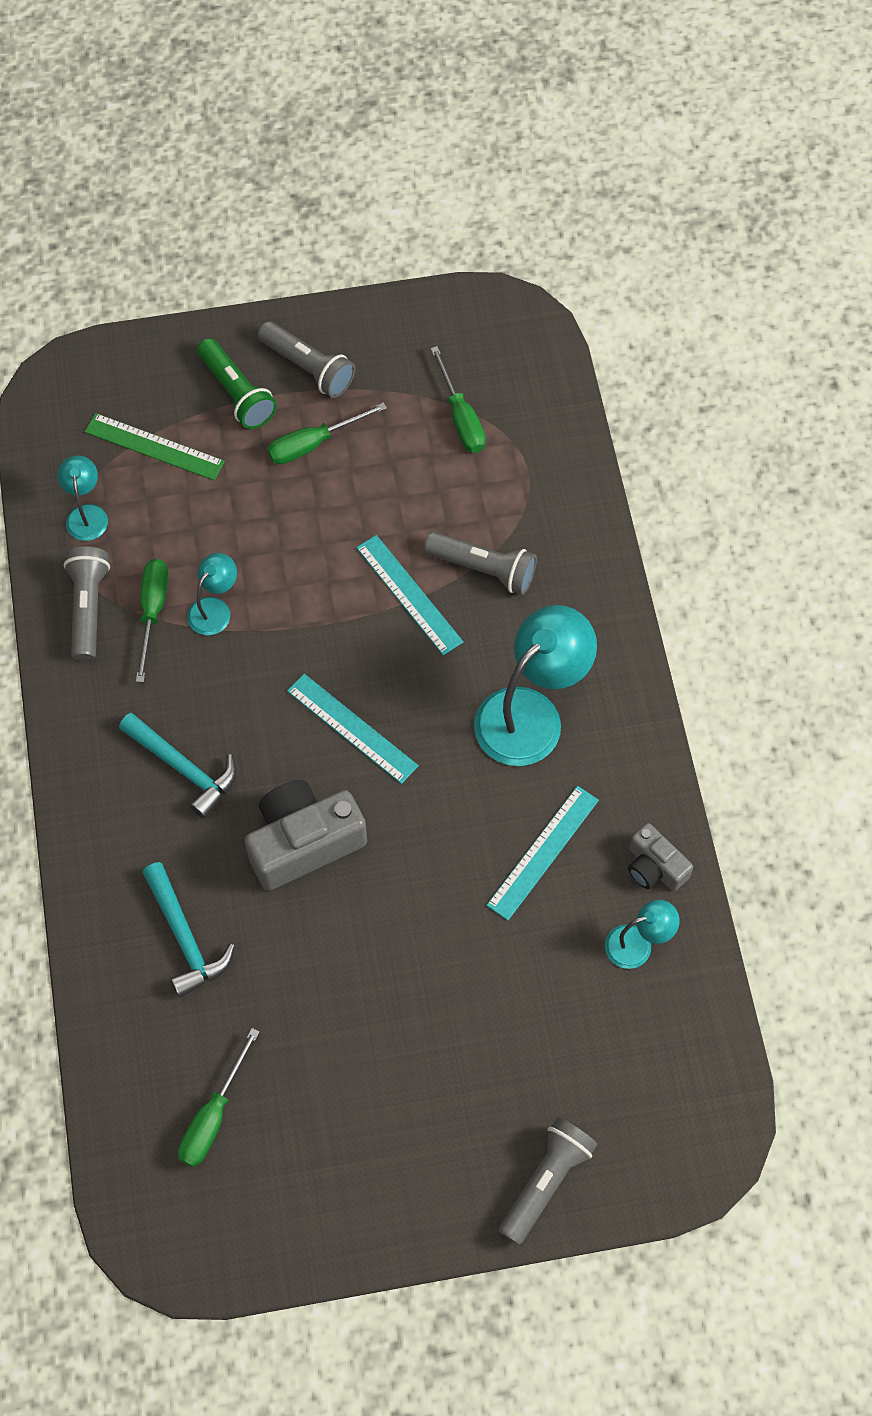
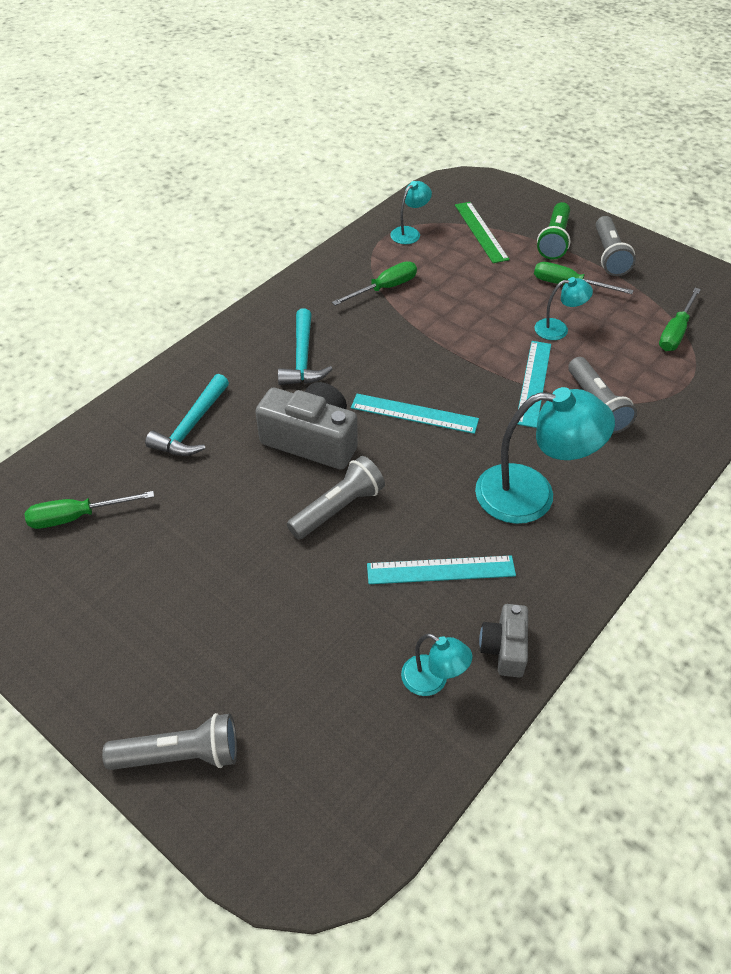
camera: 50 degrees right, 15 degrees down
grey flashlight [63,546,110,661] -> grey flashlight moved to [287,456,385,539]
turquoise lamp [187,553,237,635] -> turquoise lamp moved to [534,277,593,340]
turquoise ruler [287,674,419,784] -> turquoise ruler turned 75 degrees counterclockwise [351,394,479,434]

